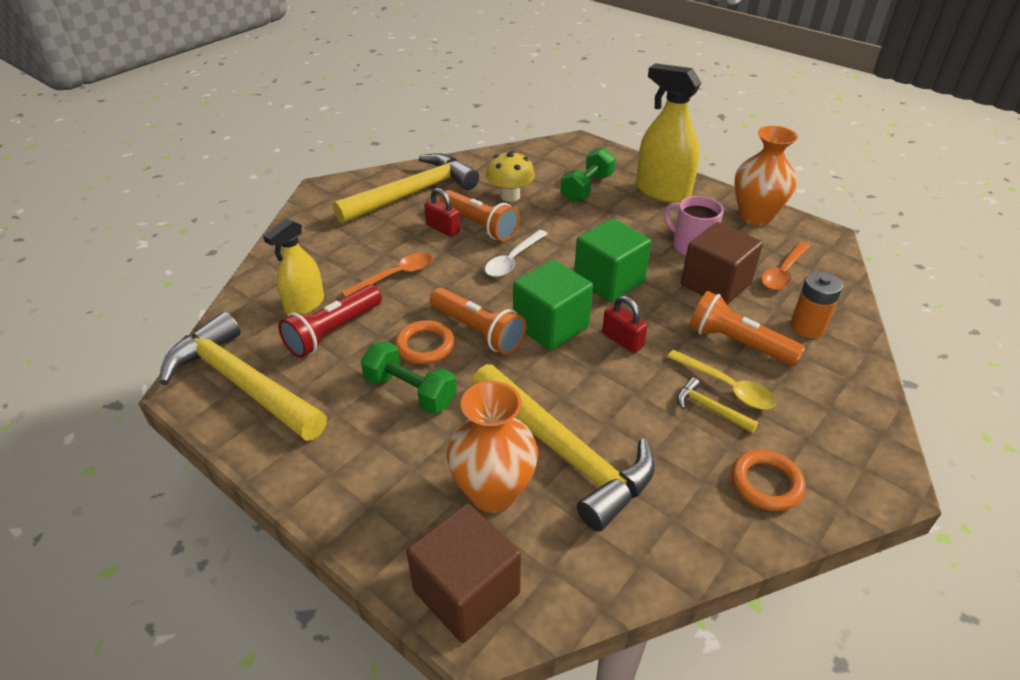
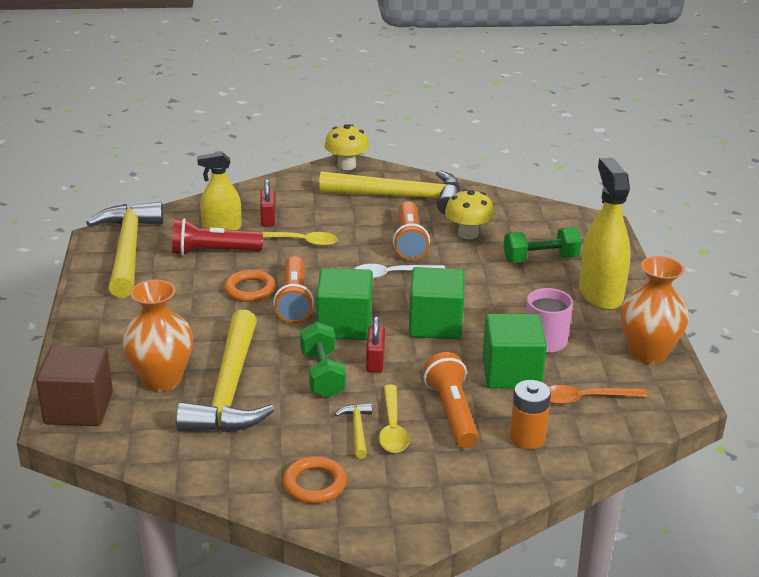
camera: 45 degrees right, 10 degrees down
orange spoon [341,253,433,297] -> yellow spoon [262,232,338,247]
green dumbbell [361,341,457,414] -> green dumbbell moved to [300,321,346,398]
red padlock [424,188,460,237] -> red padlock moved to [260,179,275,226]
brown cube [681,222,763,305] -> green cube [482,314,547,389]
none -> yellow mushroom [324,124,369,170]

